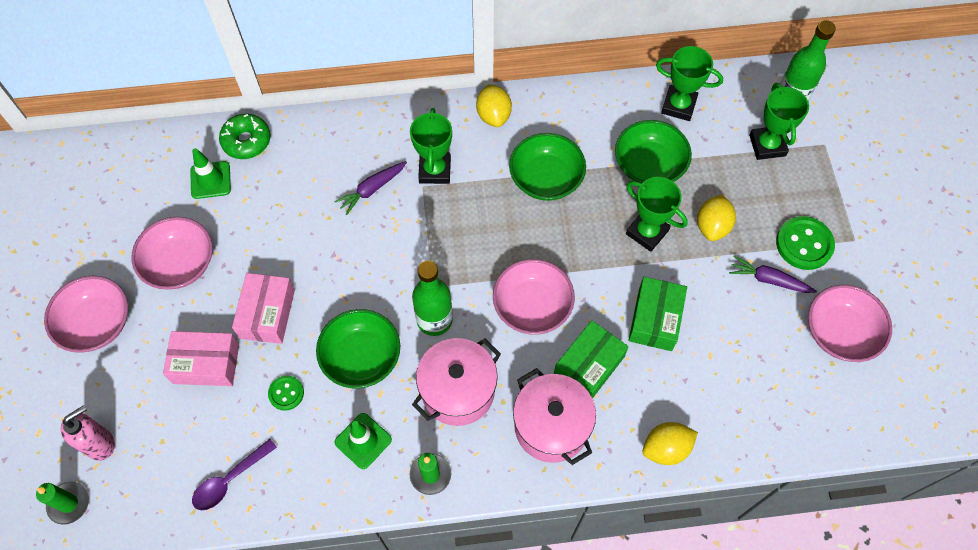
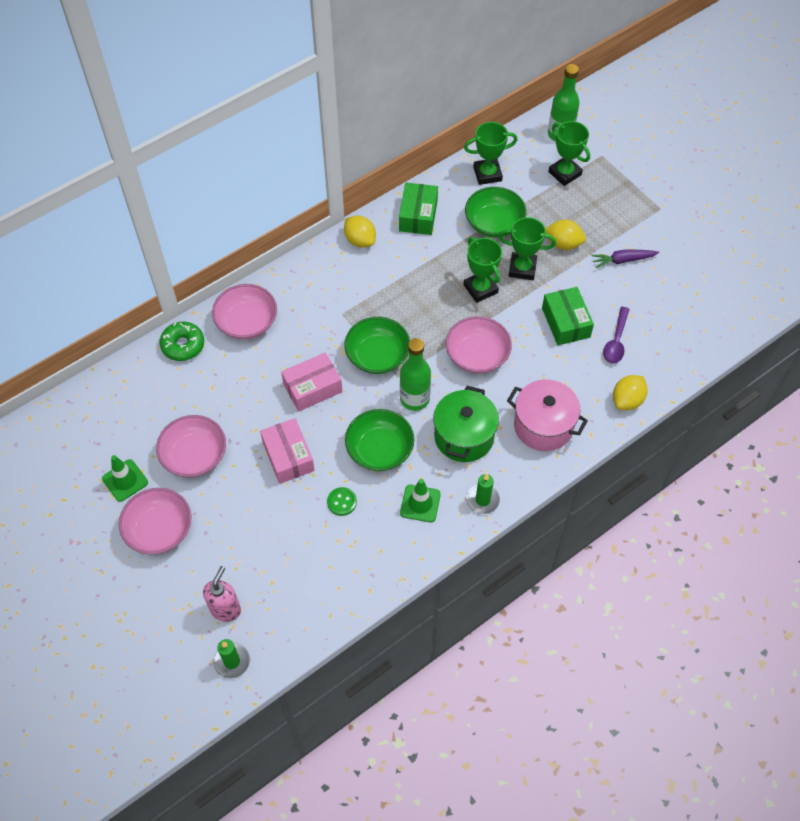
camera: 30 degrees left, 5 degrees down
pink box [163,331,239,386] -> pink box moved to [281,352,343,411]
green traffic cone [190,148,231,199] -> green traffic cone moved to [102,455,148,502]
purple spoon [192,439,277,510] -> purple spoon moved to [603,307,630,364]
purple carrot [334,161,407,215] -> none
green trophy [410,108,452,184] -> green trophy moved to [464,237,502,303]
pink pot [412,338,501,426] -> green pot [433,386,499,462]
green bowl [509,133,586,201] -> green bowl moved to [344,317,410,374]
green box [554,320,629,399] -> green box moved to [399,183,438,235]
yellow lemon [697,194,736,241] -> yellow lemon turned 60 degrees counterclockwise [545,220,586,250]
green button [776,216,835,270] -> none
pink bowl [808,285,892,362] -> pink bowl moved to [212,284,277,340]

